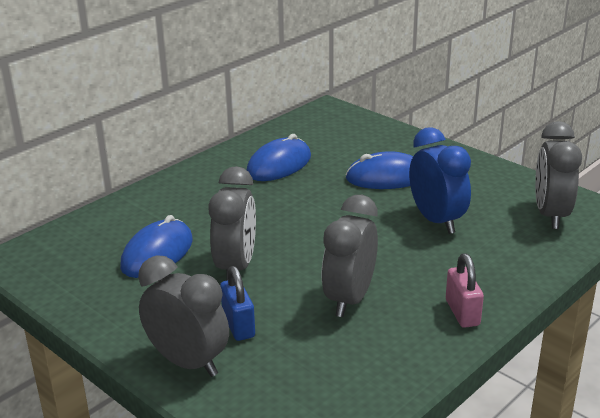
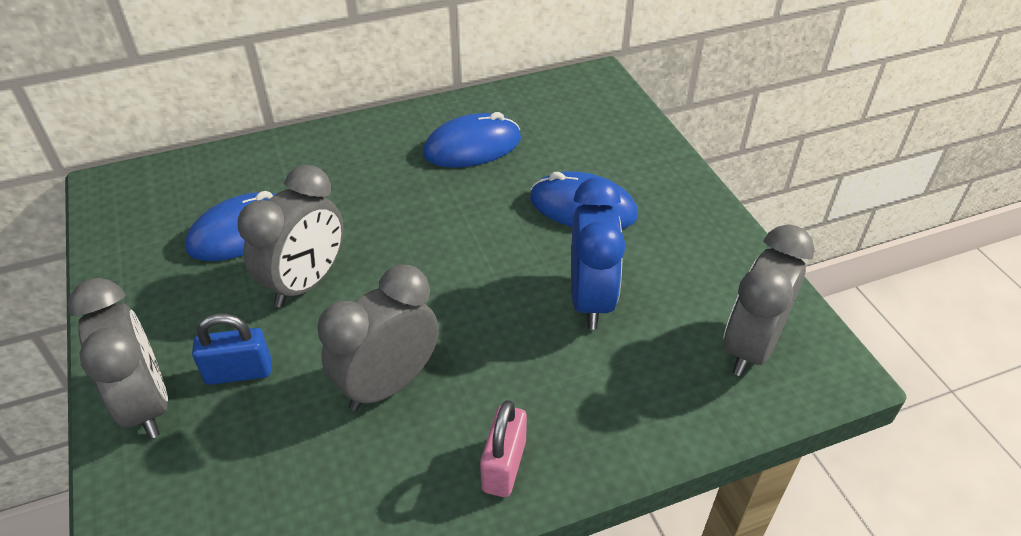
camera: 25 degrees right, 15 degrees up
blue padlock [220,266,255,341] -> blue padlock turned 75 degrees clockwise [192,314,272,385]

